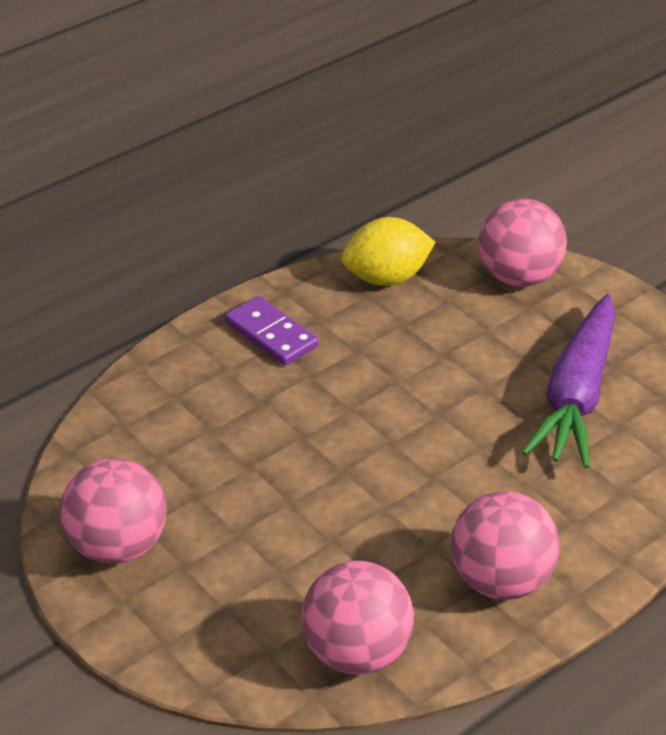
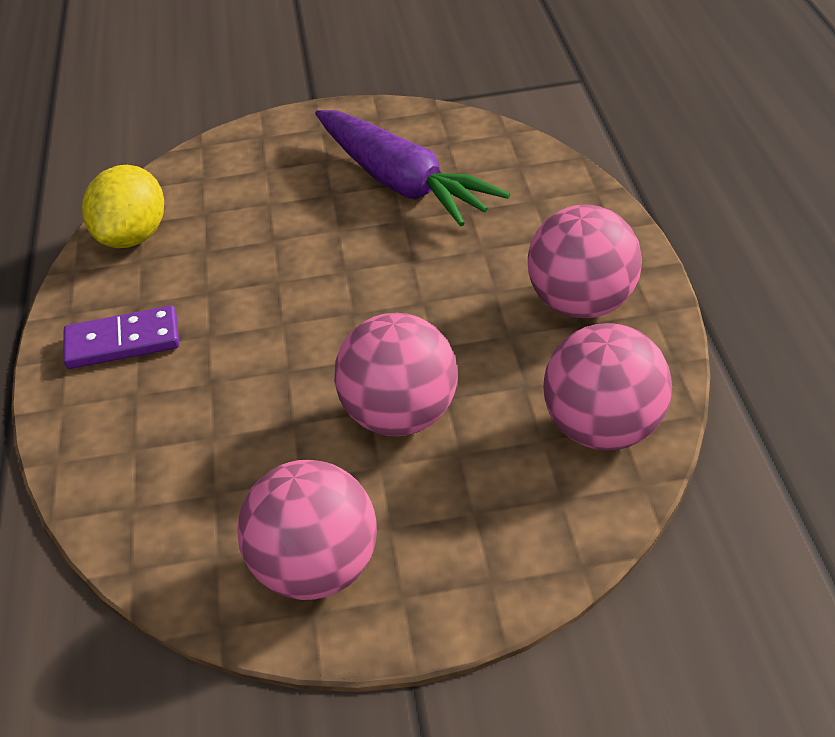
camera: 55 degrees left, 0 degrees up
pink ball [478,199,567,287] -> pink ball moved to [334,313,458,436]

